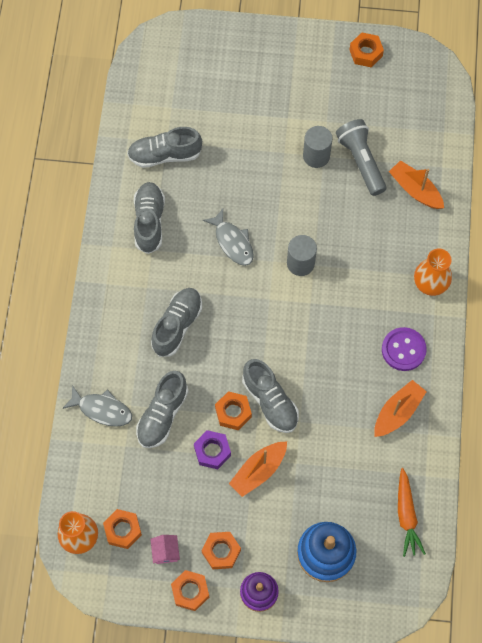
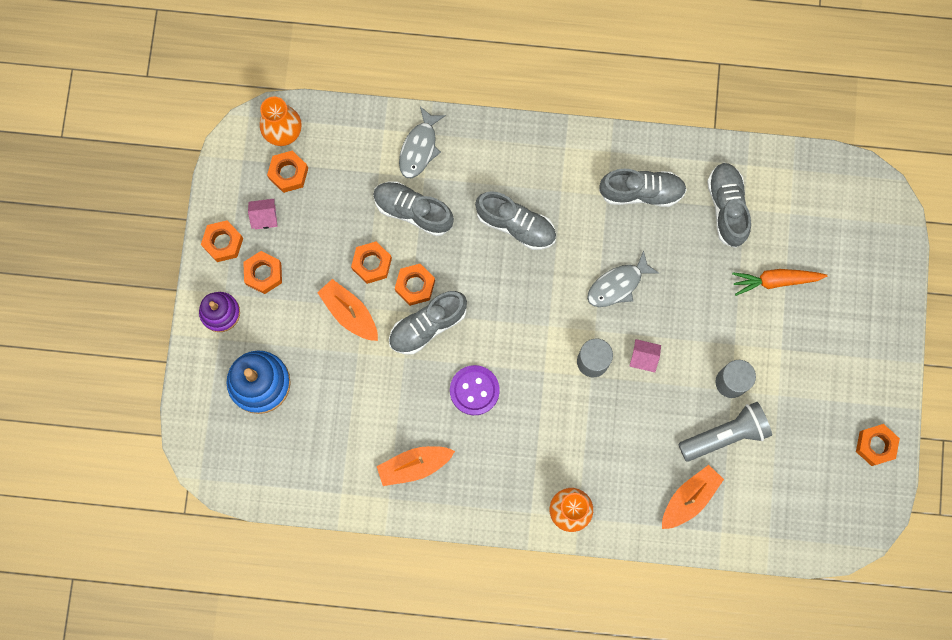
camera: 90 degrees right, 10 degrees up
purple nut [194,430,231,469] -> orange nut [351,242,392,284]
orange boat [374,380,427,437] -> orange boat turned 120 degrees clockwise [377,446,455,486]
purple button [382,327,427,371] -> purple button moved to [450,365,500,415]
orange carrot [398,468,426,557] -> orange carrot moved to [732,269,827,296]
none -> pink house [630,339,661,372]

